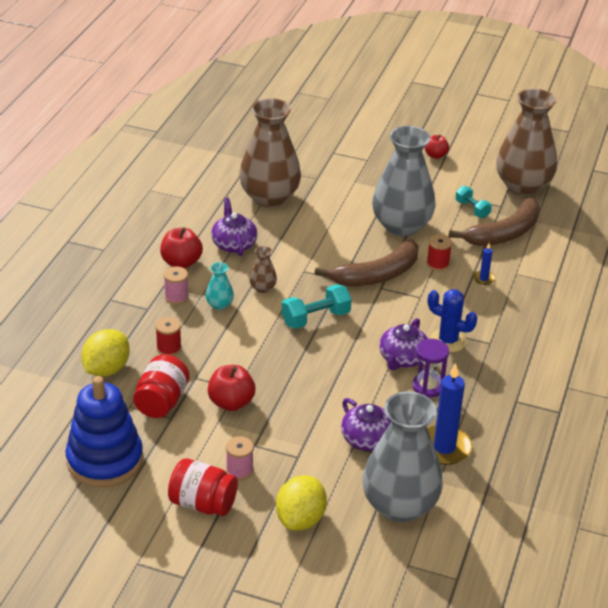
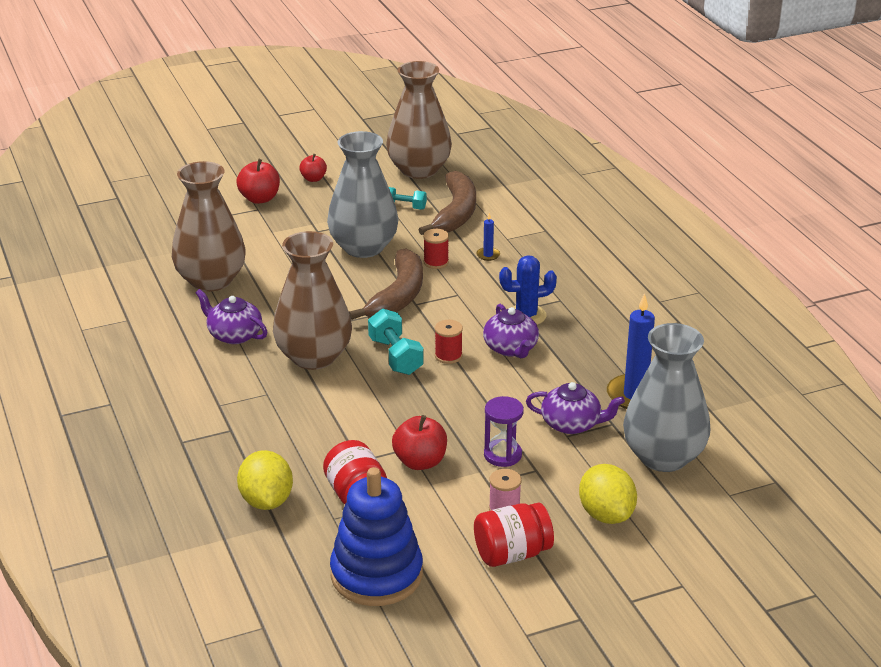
camera: 40 degrees left, 5 degrees down
red spool [155,317,182,356] -> red spool moved to [435,320,463,364]
red apple [160,227,203,269] -> red apple moved to [236,159,280,204]
pink spool [164,266,189,305] -> none
turquoise vase [206,262,234,310] -> none
brown vase [249,246,277,293] -> brown vase [273,231,352,370], size x2.40
turquoise dumbbell [282,284,352,329] -> turquoise dumbbell turned 45 degrees counterclockwise [368,309,424,375]
purple hourglass [412,339,449,398] -> purple hourglass moved to [484,396,524,467]

